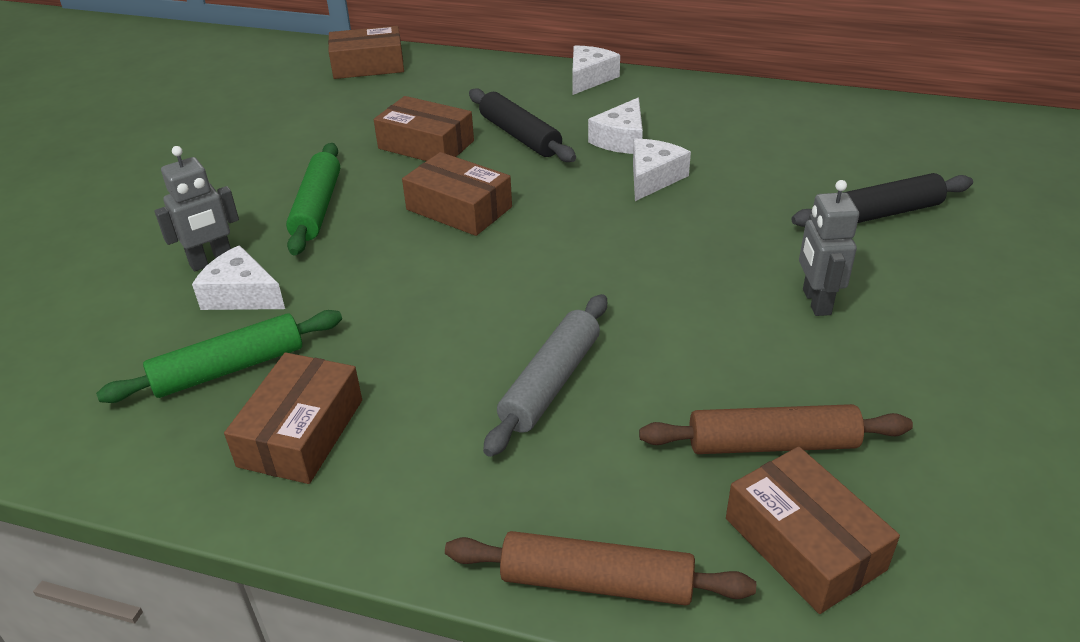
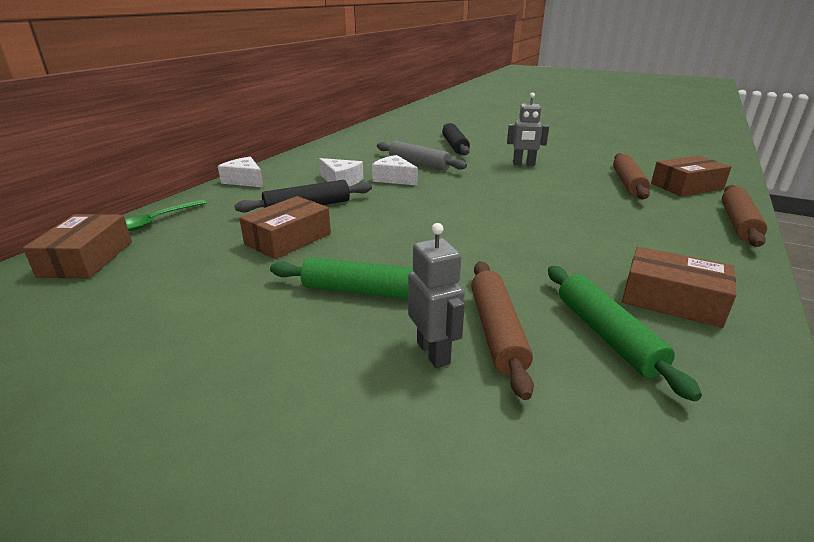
camera: 80 degrees left, 10 degrees down
white cheese [192,245,285,310] -> brown rolling pin [471,261,534,400]
brown box [402,152,512,236] -> none
grey rolling pin [483,294,607,457] -> grey rolling pin moved to [377,141,467,170]
none -> green spoon [125,200,207,231]

